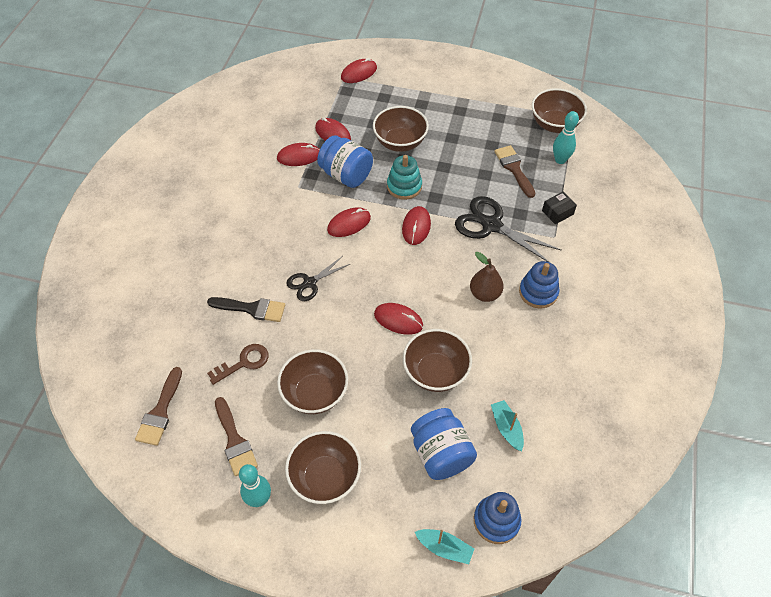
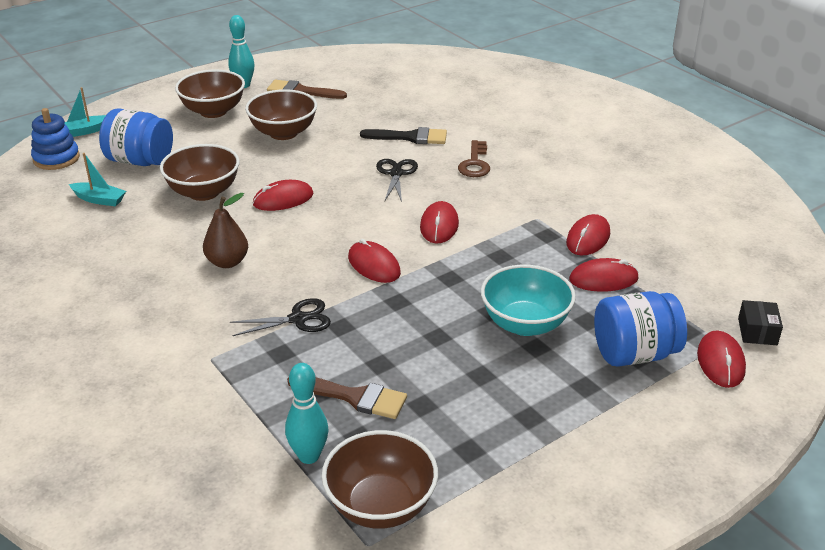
camera: 130 degrees right, 20 degrees down
brown brush [135,367,182,446] -> none
black brush [207,297,285,322] -> black brush turned 135 degrees counterclockwise [360,127,447,144]
brown key [207,344,269,385] -> brown key moved to [458,140,490,177]
blue jar [317,135,373,188] -> blue jar moved to [594,291,687,367]
brown bowl [373,106,429,152] -> turquoise bowl [481,265,576,336]
turquoise stacking toy [387,155,422,200] -> none
black scissors [455,196,562,262] -> black scissors [230,298,331,336], size x0.60
blue stacking toy [519,261,559,308] -> none
black box [542,192,577,224] -> black box moved to [738,300,783,345]

